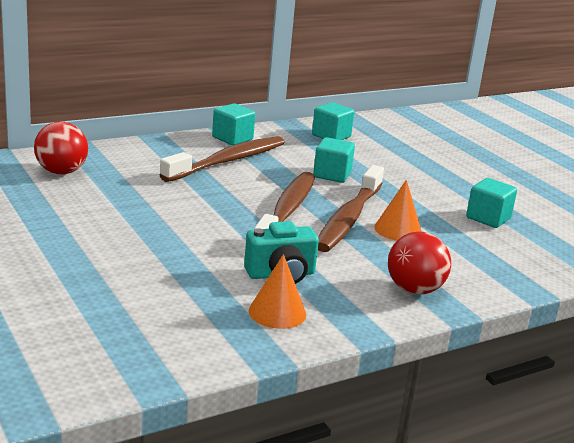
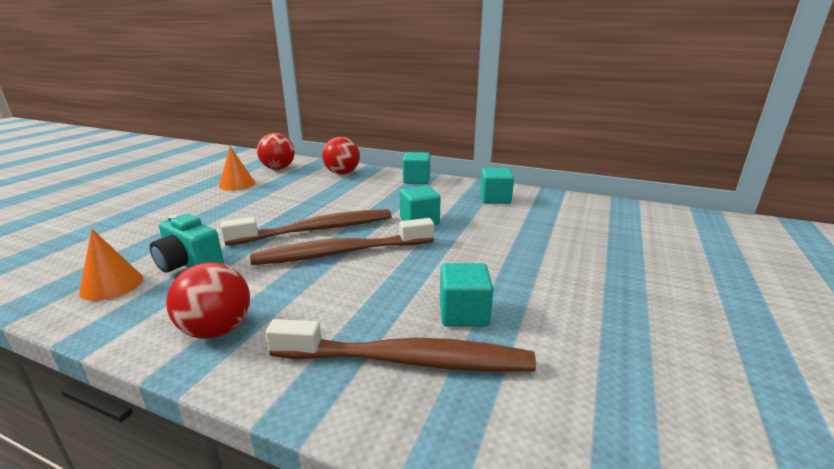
camera: 55 degrees right, 0 degrees up
brown toothbrush [159,136,285,182] -> brown toothbrush moved to [265,319,536,372]
orange cone [374,180,422,241] -> orange cone moved to [219,146,255,191]
none -> red ball [322,137,360,175]

